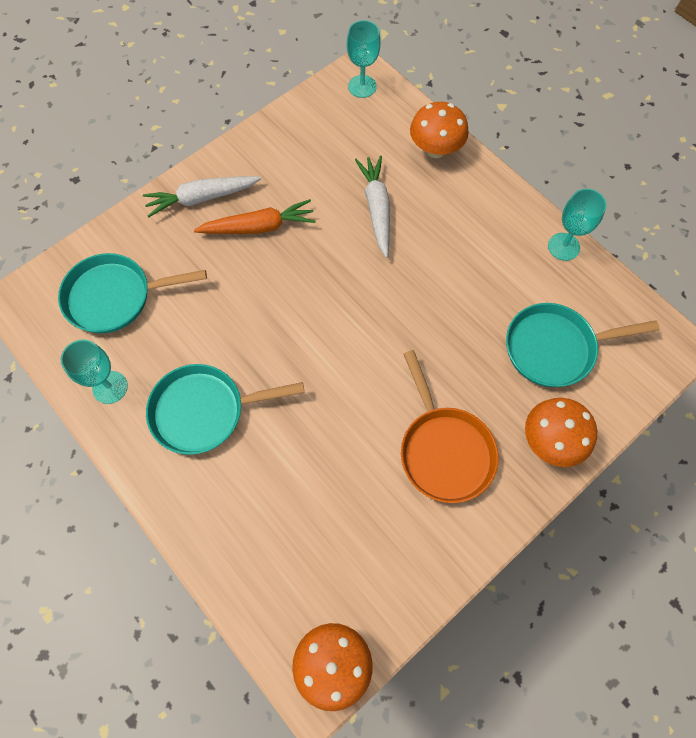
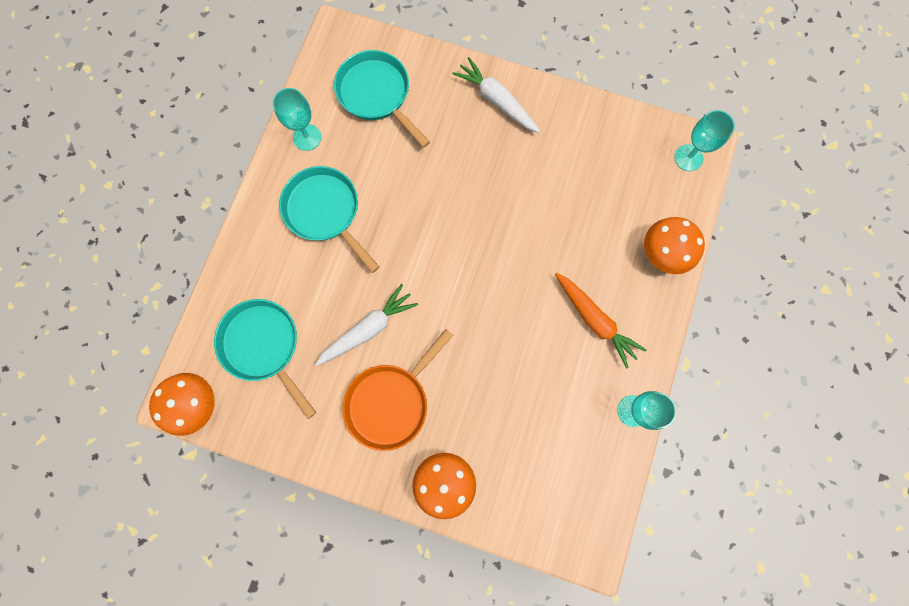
camera: 60 degrees right, 10 degrees up
orange carrot [194,199,316,234] -> orange carrot moved to [555,273,646,369]
white carrot [355,156,390,258] -> white carrot moved to [315,284,418,366]
turquoise pan [506,303,660,387] -> turquoise pan moved to [214,299,316,419]

